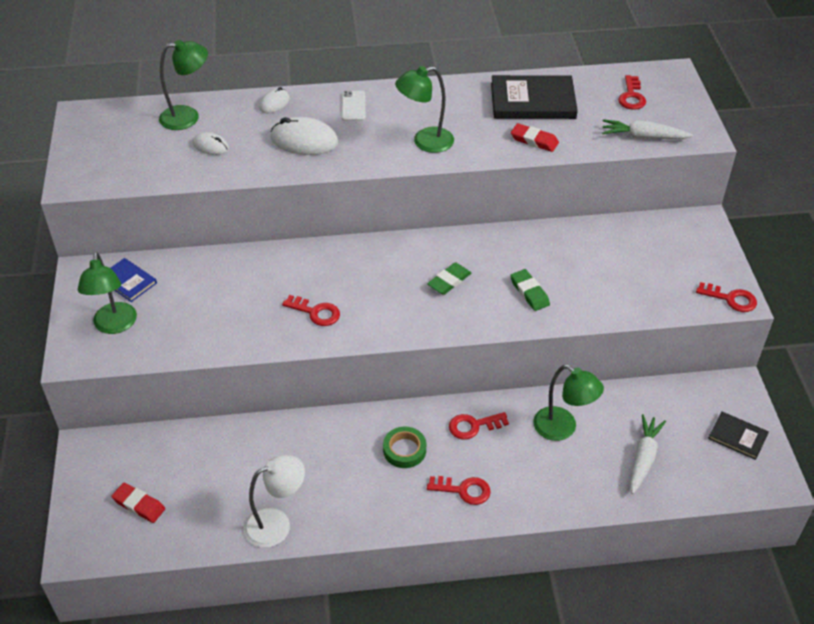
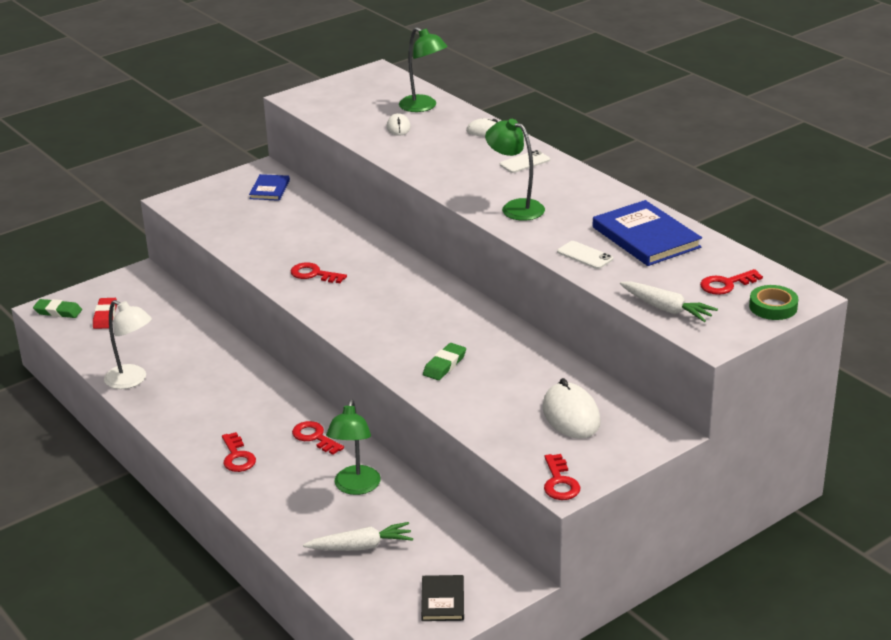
camera: 60 degrees right, 15 degrees down
green lamp [78,252,137,334] -> none
white mouse [270,117,338,155] -> white mouse moved to [542,378,601,439]
red key [282,295,340,326] -> red key turned 120 degrees clockwise [291,262,347,283]
green tape [383,427,426,468] -> green tape moved to [749,285,798,320]
green eraser [427,262,471,295] -> green eraser moved to [33,299,82,318]
black book [491,75,578,119] -> blue book [593,200,702,266]
red eraser [511,123,559,152] -> white phone [557,241,613,269]
white carrot [602,119,693,139] -> white carrot turned 150 degrees clockwise [620,281,718,322]

